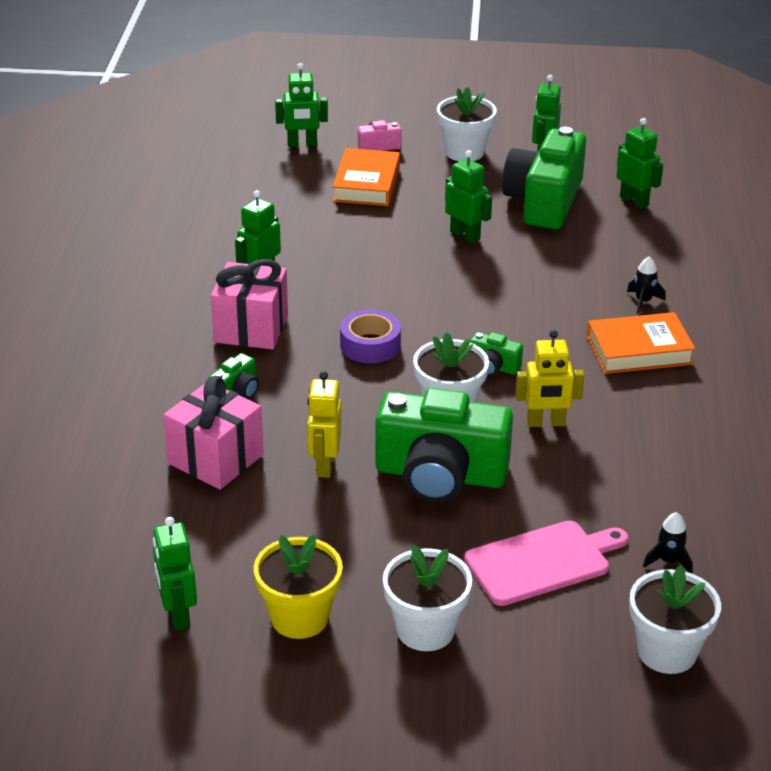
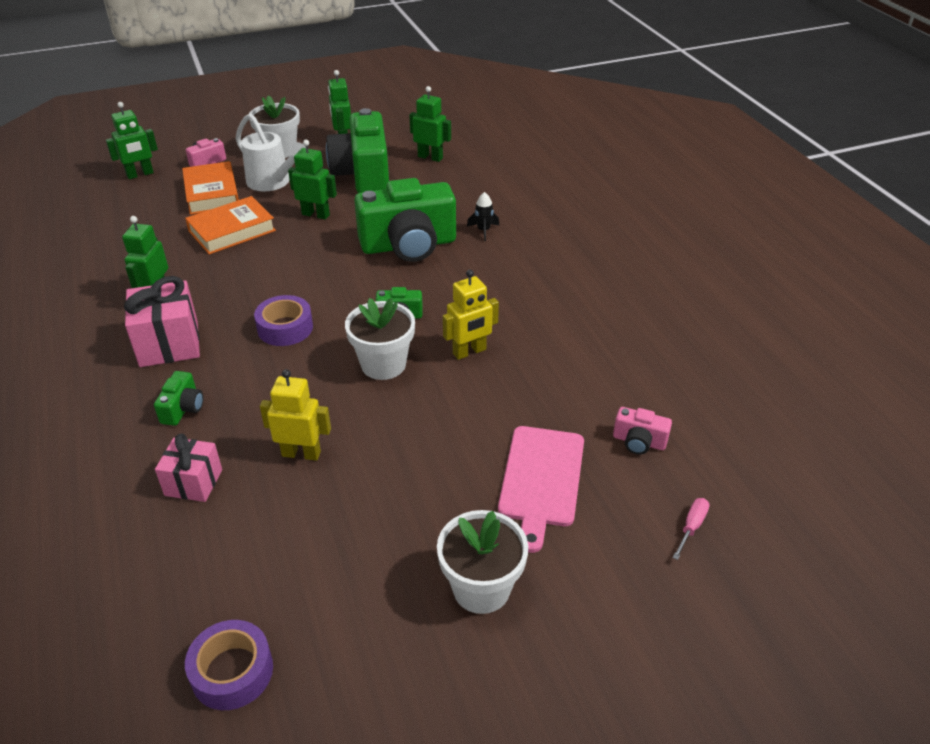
camera: 25 degrees left, 5 degrees up
green robot [153,517,197,631] -> purple tape [185,620,273,710]
pink gift [163,376,264,490] -> pink gift [155,433,222,502], size x0.63
yellow flower pot [254,535,343,639] -> none
yellow robot [307,371,342,478] -> yellow robot turned 120 degrees clockwise [260,369,331,461]
green camera [375,388,513,503] -> green camera moved to [354,178,456,262]
pink cutting board [464,521,628,606] -> pink cutting board turned 150 degrees clockwise [498,426,584,553]
orange book [587,312,695,374] -> orange book moved to [185,196,276,254]
white flower pot [629,565,721,674] -> pink screwdriver [673,498,709,560]
black rocket [643,512,693,574] -> pink camera [613,407,672,455]
none -> white watering can [236,114,306,191]

